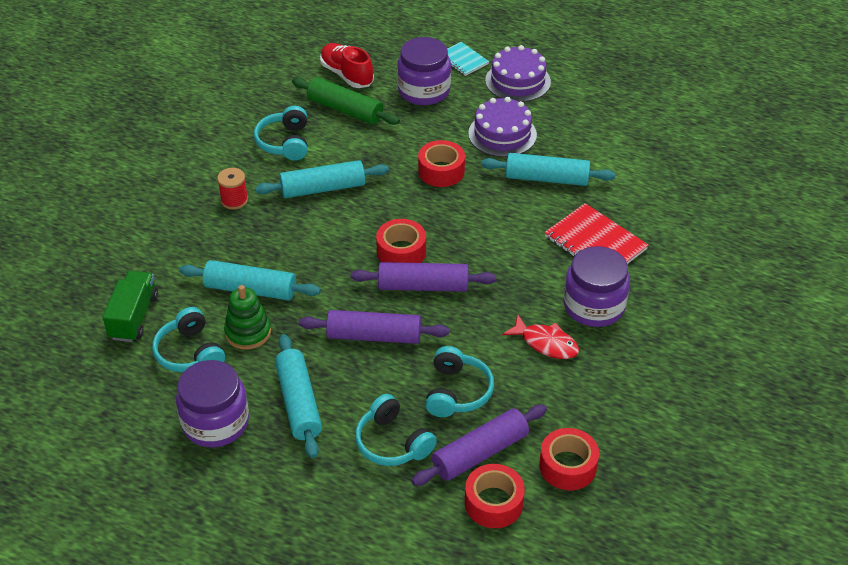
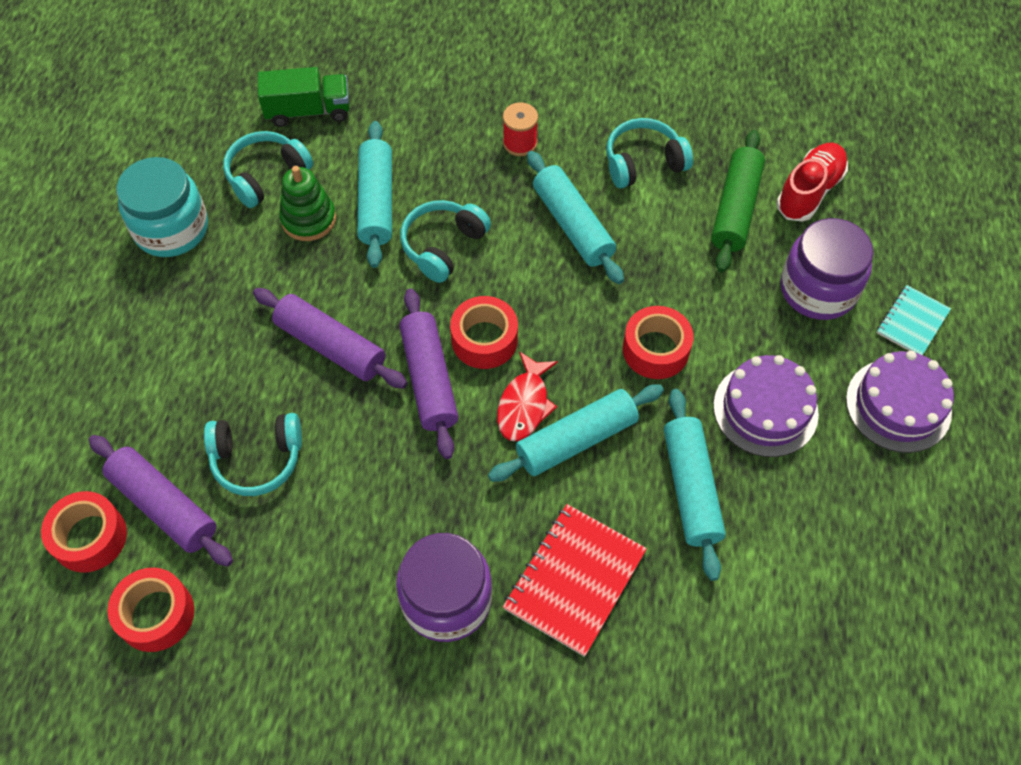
camera: 75 degrees right, 15 degrees up
purple jar [176,360,249,447] -> turquoise jar [116,157,208,257]
turquoise rolling pin [275,334,322,458] -> turquoise rolling pin moved to [488,384,664,482]
purple rolling pin [299,310,449,344] -> purple rolling pin turned 45 degrees counterclockwise [253,288,407,389]
turquoise headphones [355,394,437,466] -> turquoise headphones moved to [400,200,491,283]
red fish [502,314,579,359] -> red fish moved to [497,351,558,441]

